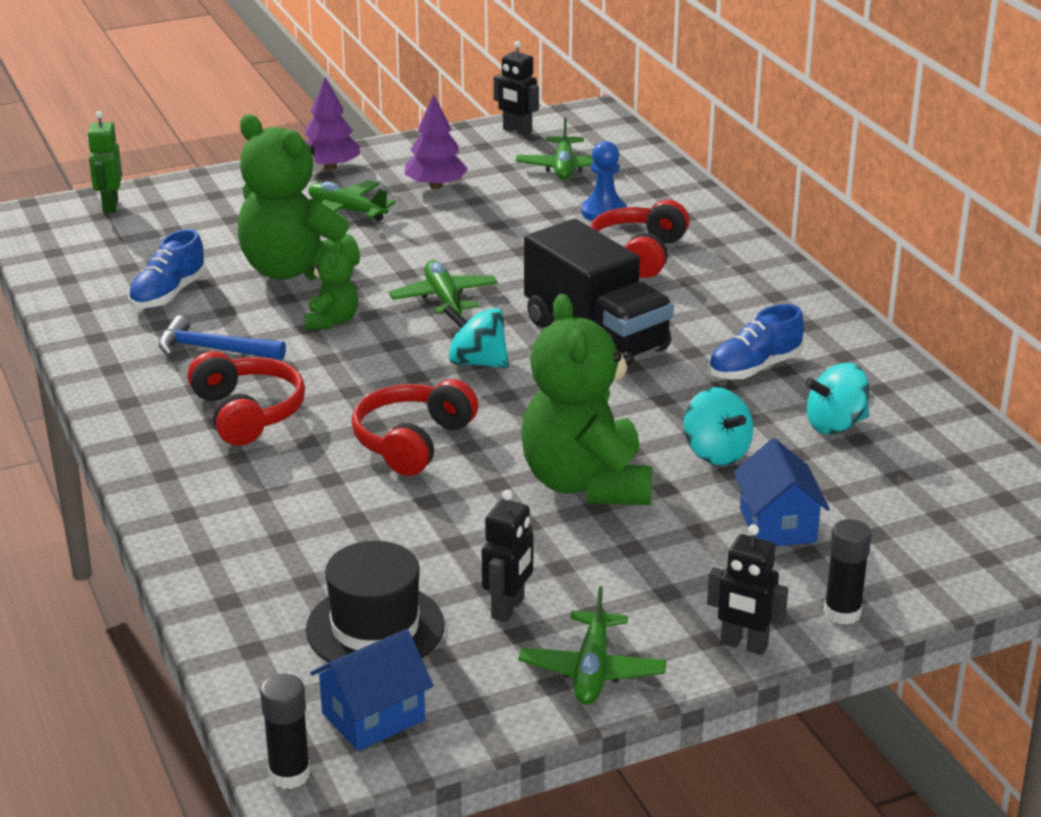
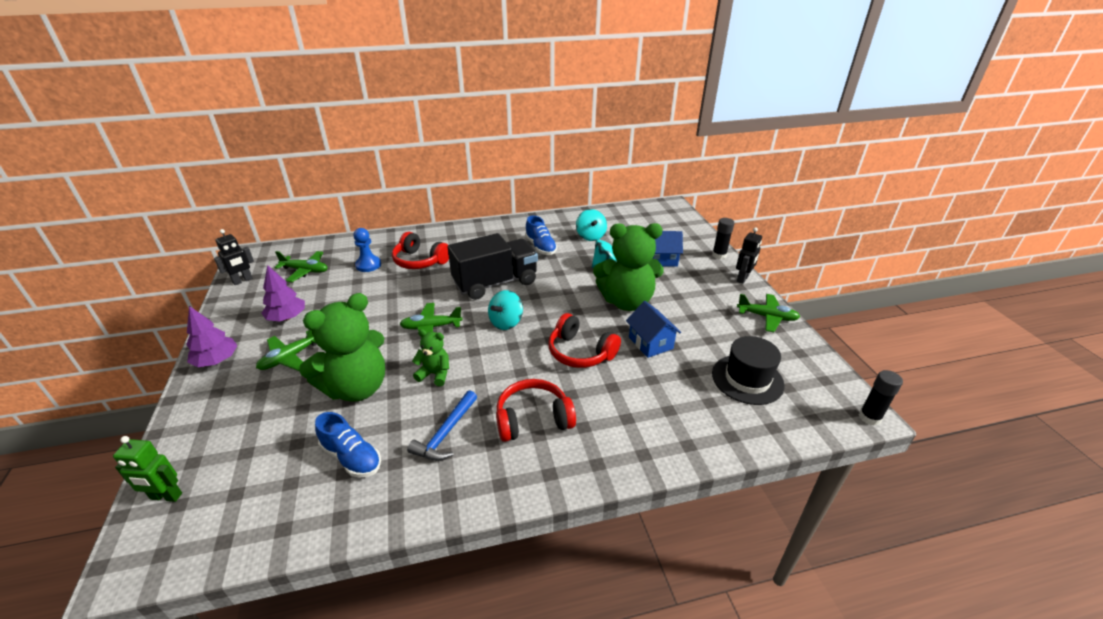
camera: 80 degrees left, 5 degrees up
blue house [310,629,433,751] -> blue house moved to [626,301,681,358]
black robot [482,490,533,622] -> none

